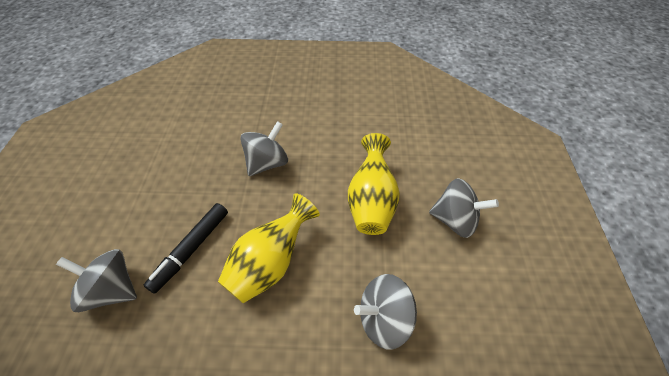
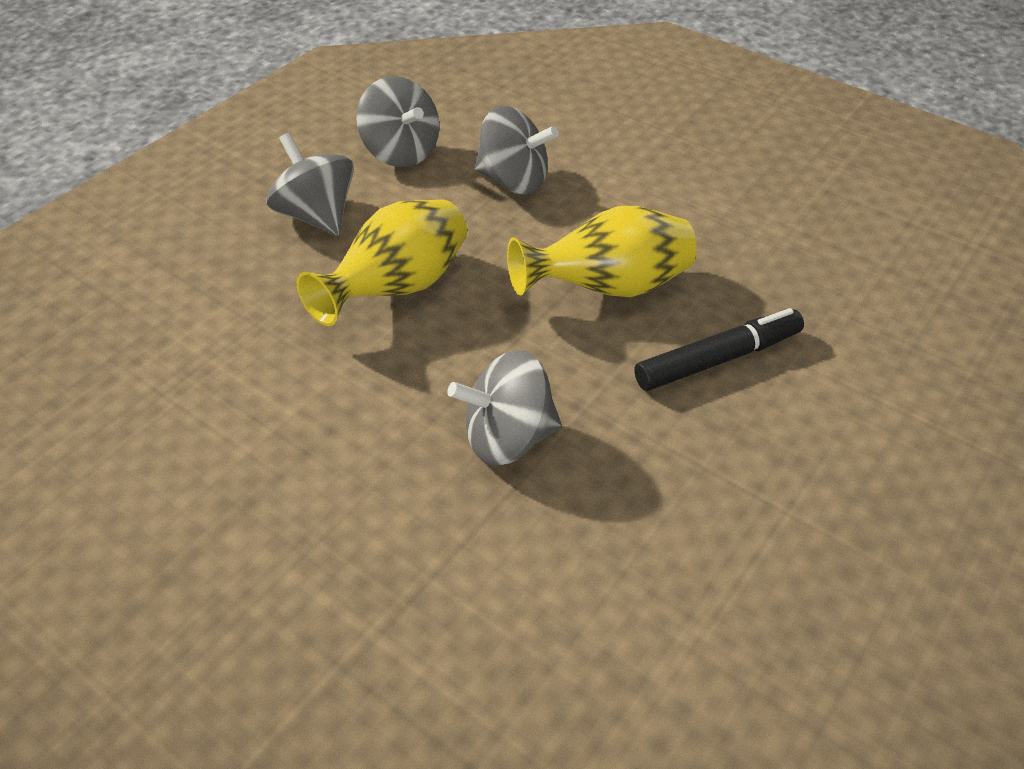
camera: 145 degrees left, 5 degrees down
grey spinning top [56,249,137,312] -> grey spinning top moved to [356,76,440,167]

